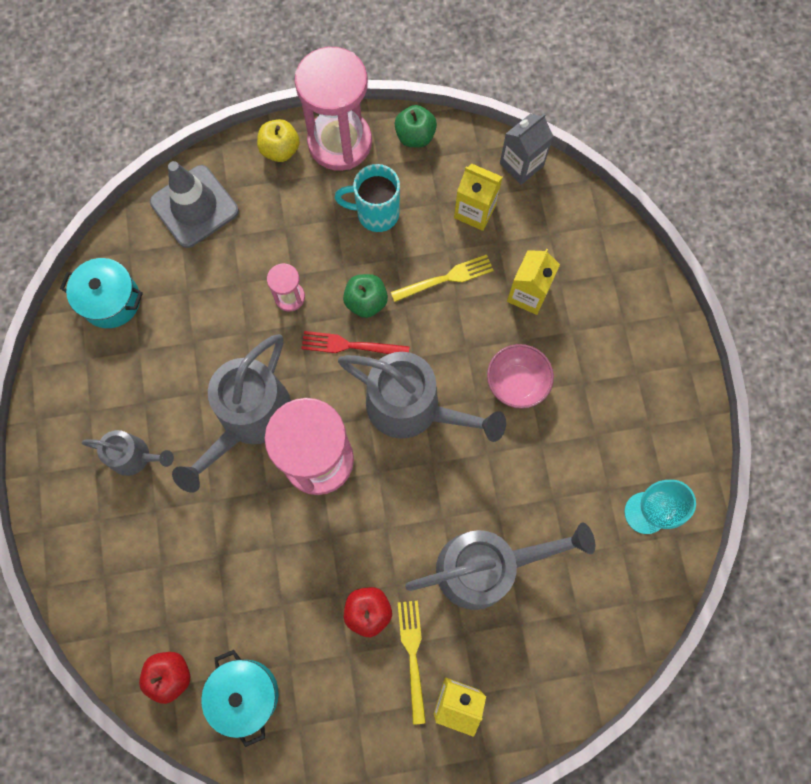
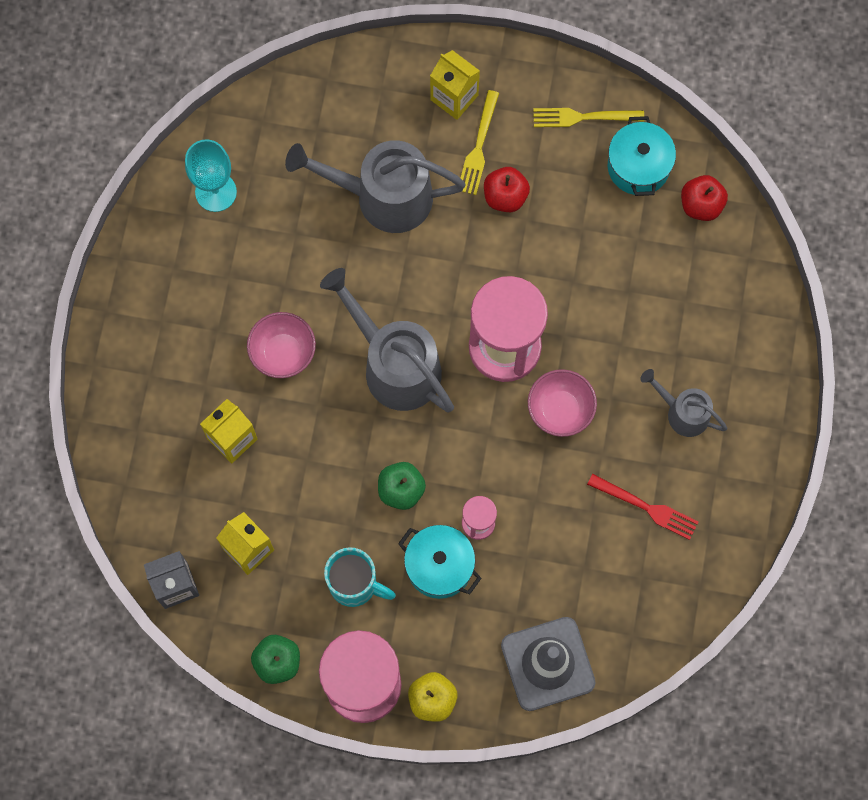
camera: 160 degrees left, 0 degrees up
turquoise pot [60,258,143,328] -> turquoise pot moved to [398,525,482,599]
grey watering can [172,334,291,493] -> pink bowl [528,369,597,437]
red fork [301,331,410,354] -> red fork moved to [587,474,698,540]
yellow fork [391,255,494,302] -> yellow fork moved to [533,108,644,127]

